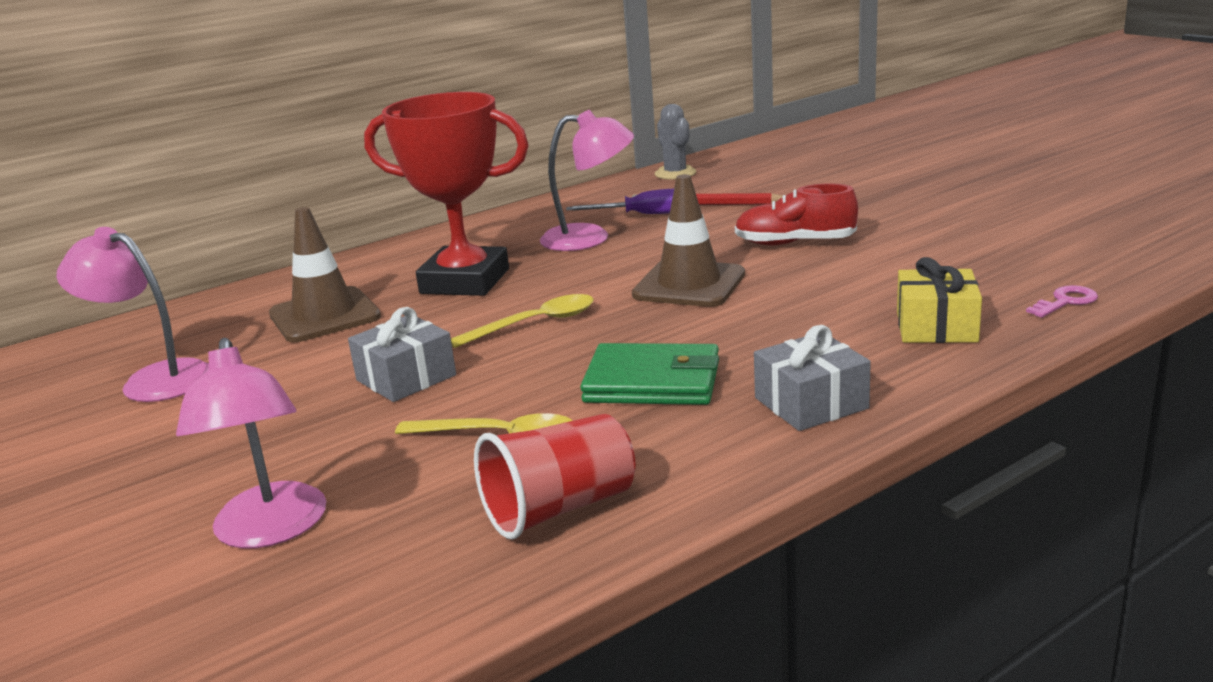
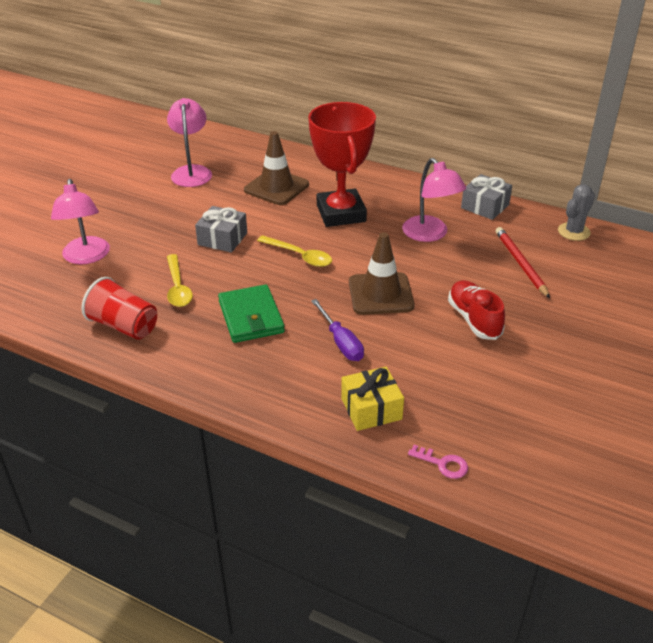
camera: 60 degrees right, 15 degrees up
pink lamp [176,338,326,548] -> pink lamp turned 60 degrees counterclockwise [51,179,110,264]
purple screwdriver [566,189,674,214] -> purple screwdriver moved to [311,299,364,361]
grey gift [754,325,871,431] -> grey gift moved to [461,174,512,220]

